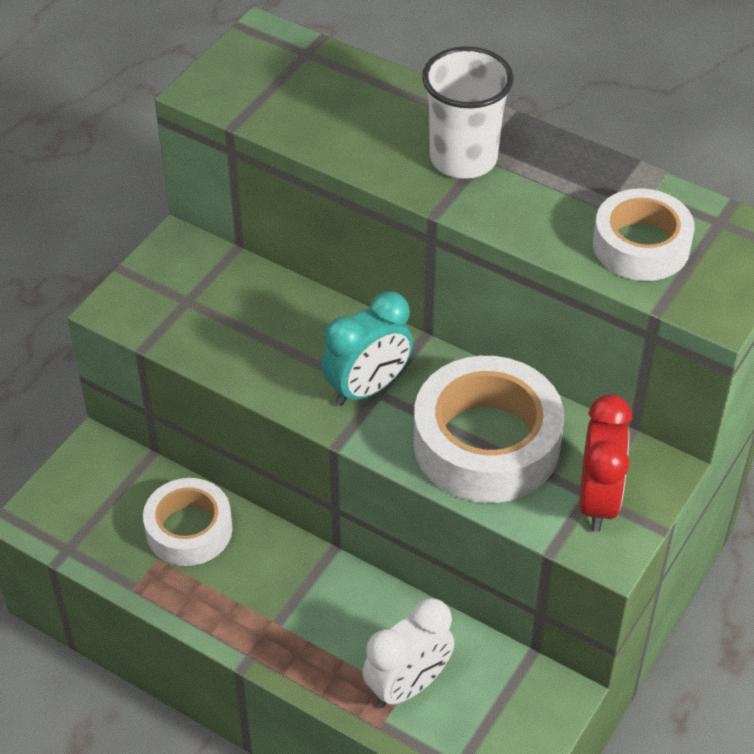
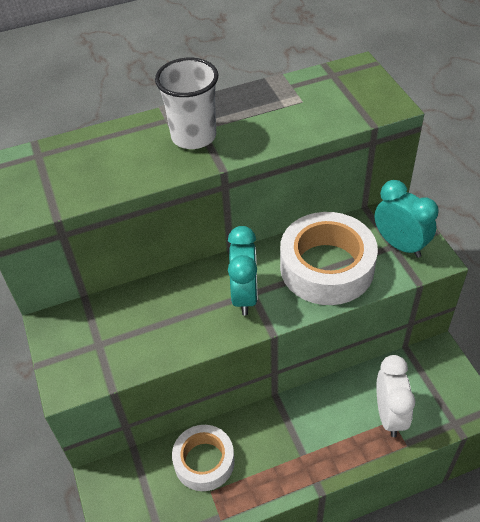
camera: 50 degrees left, 0 degrees up
red clock [579,394,632,532] -> turquoise clock [375,180,439,258]
white tape [593,188,695,281] -> none

